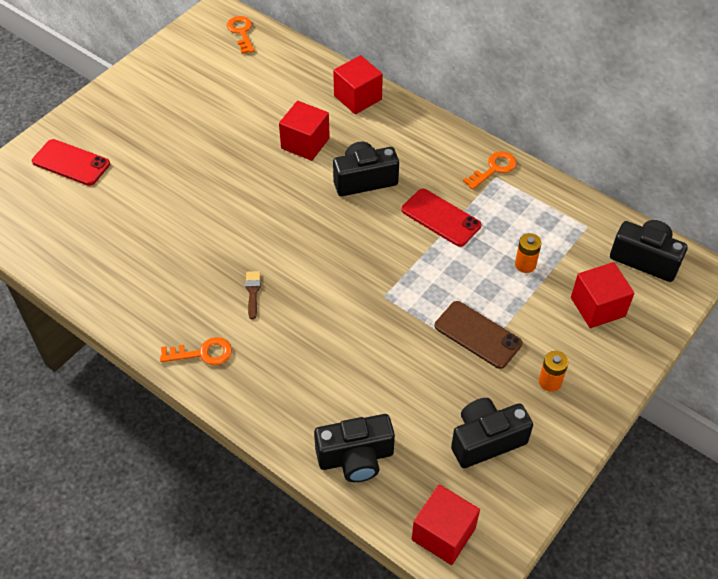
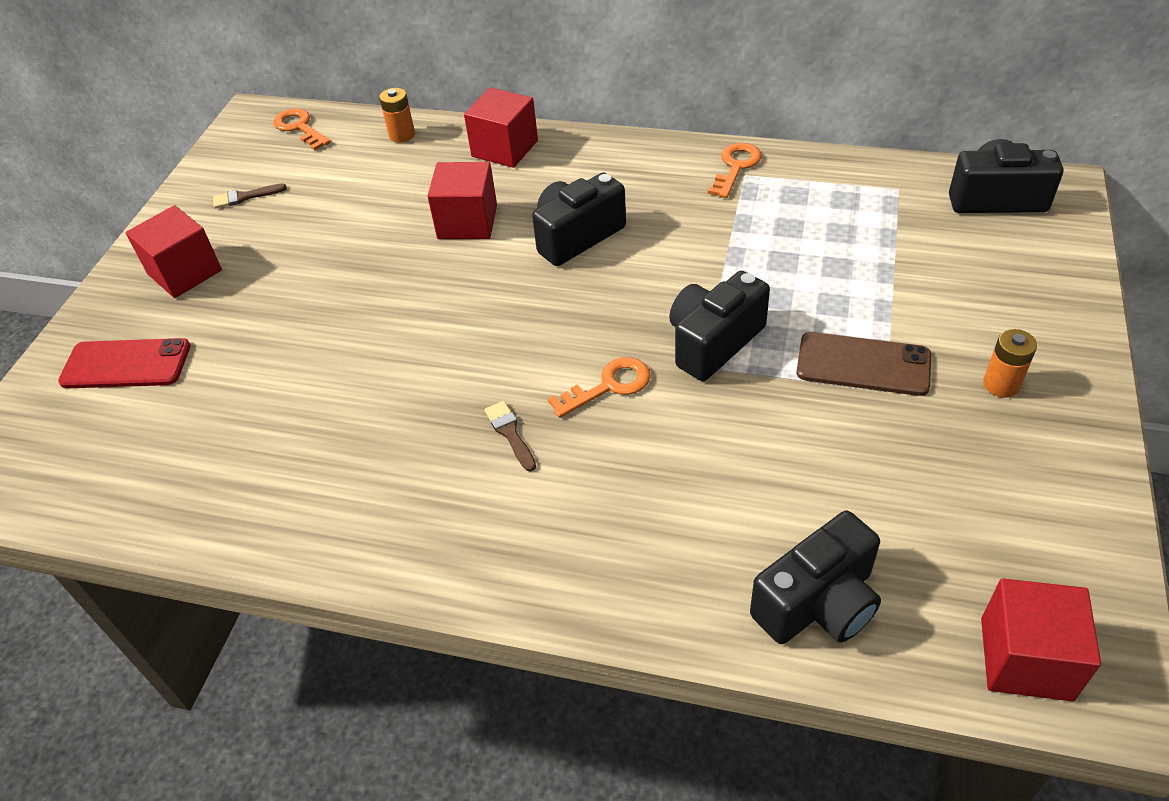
camera: 20 degrees left, 5 degrees down
orange key [160,337,232,365] -> orange key moved to [548,357,651,418]
red phone [401,189,481,247] -> none
black camera [451,398,533,468] -> black camera moved to [669,271,770,381]
orange battery [515,233,542,273] -> orange battery moved to [379,88,415,143]
red cube [571,262,635,328] -> red cube moved to [126,205,222,298]
none -> brown brush [213,183,287,208]

